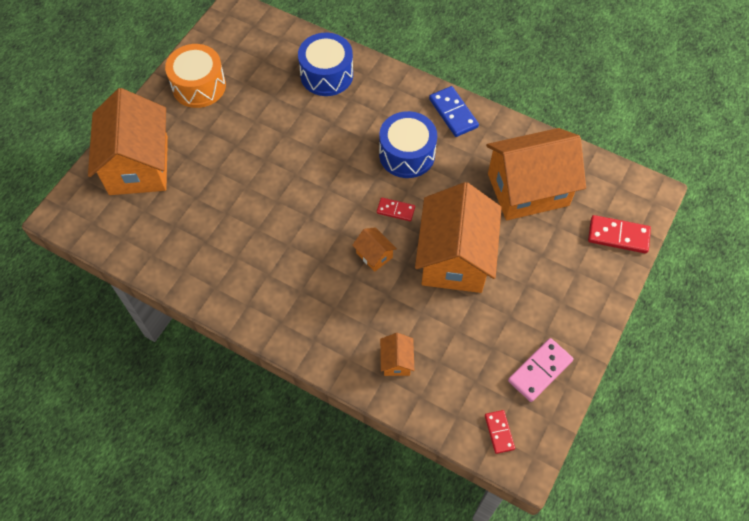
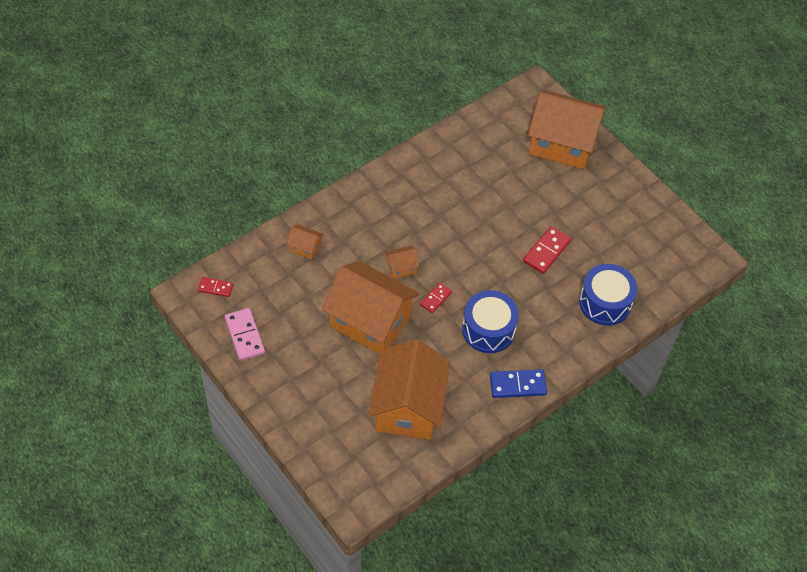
camera: 110 degrees right, 5 degrees down
orange drum [165,44,226,108] -> none
red domino [588,215,651,253] -> red domino moved to [523,226,571,274]

